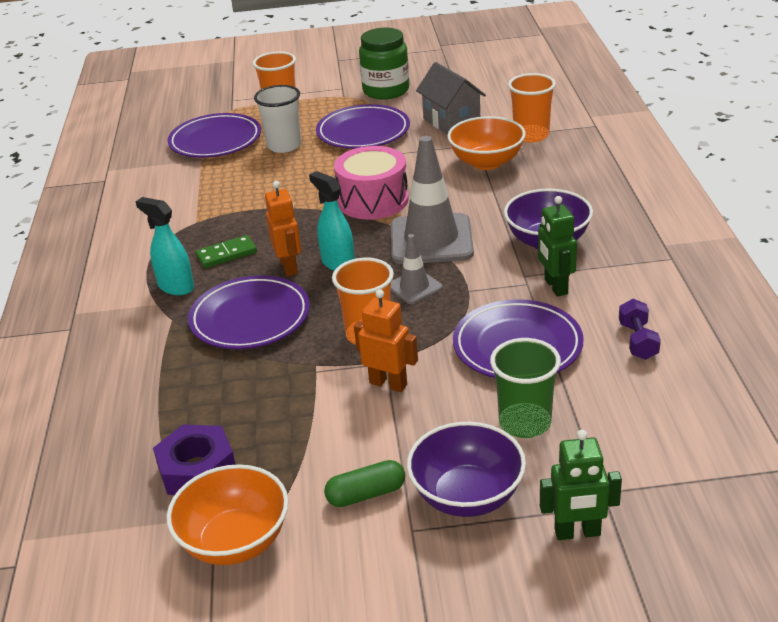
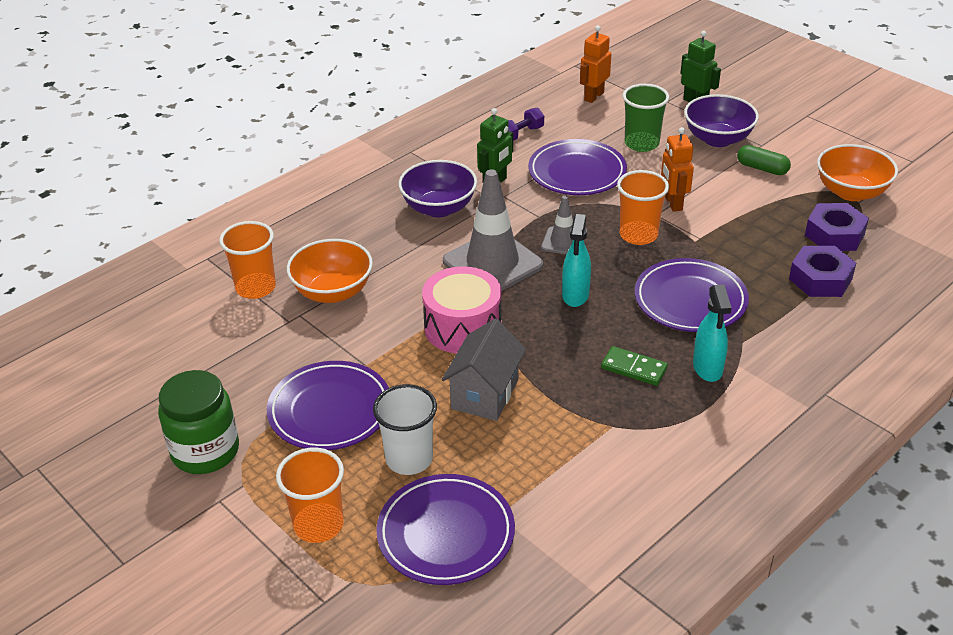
camera: 130 degrees left, 5 degrees up
orange robot [265,181,301,276] -> orange robot moved to [580,25,611,103]
grey house [416,62,486,135] -> grey house moved to [442,319,526,421]
none -> purple nut [789,246,856,297]

